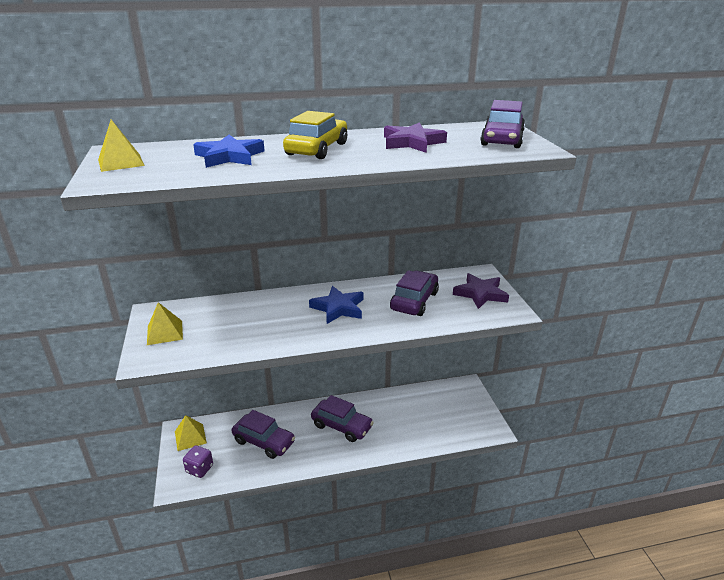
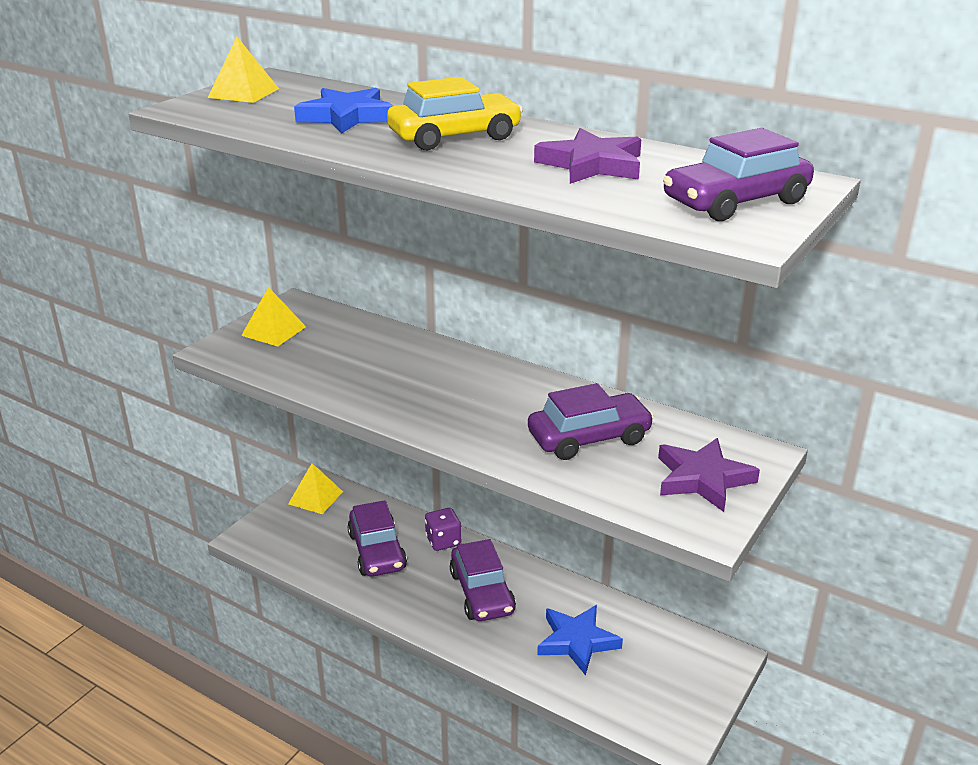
camera: 45 degrees right, 0 degrees up
purple dice [183,445,213,478] -> purple dice moved to [425,508,461,551]
blue star [309,286,364,324] -> blue star moved to [537,605,623,676]

